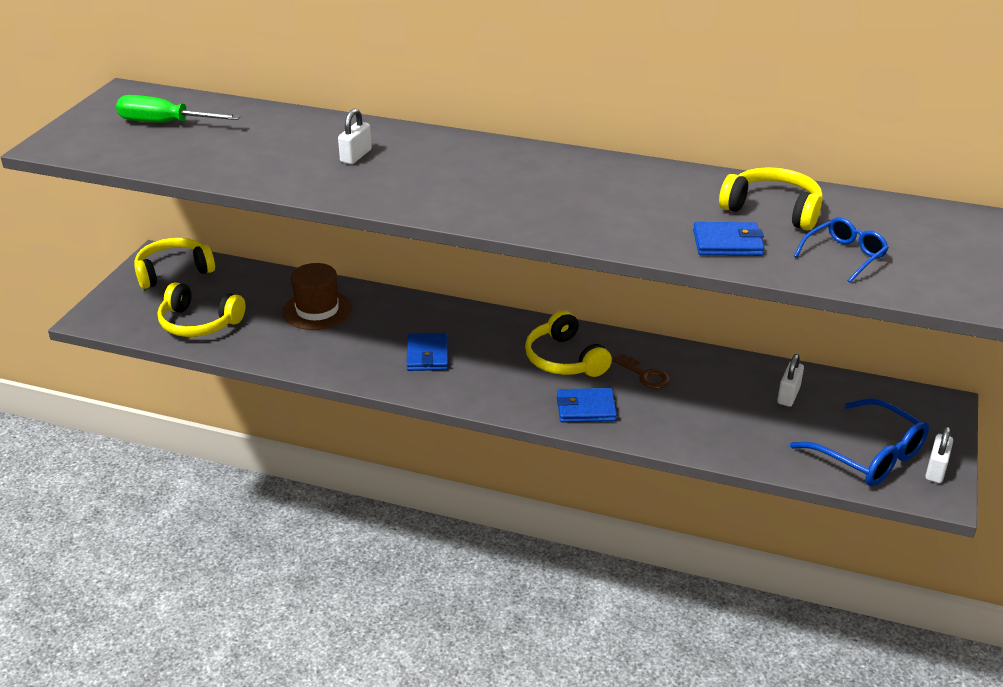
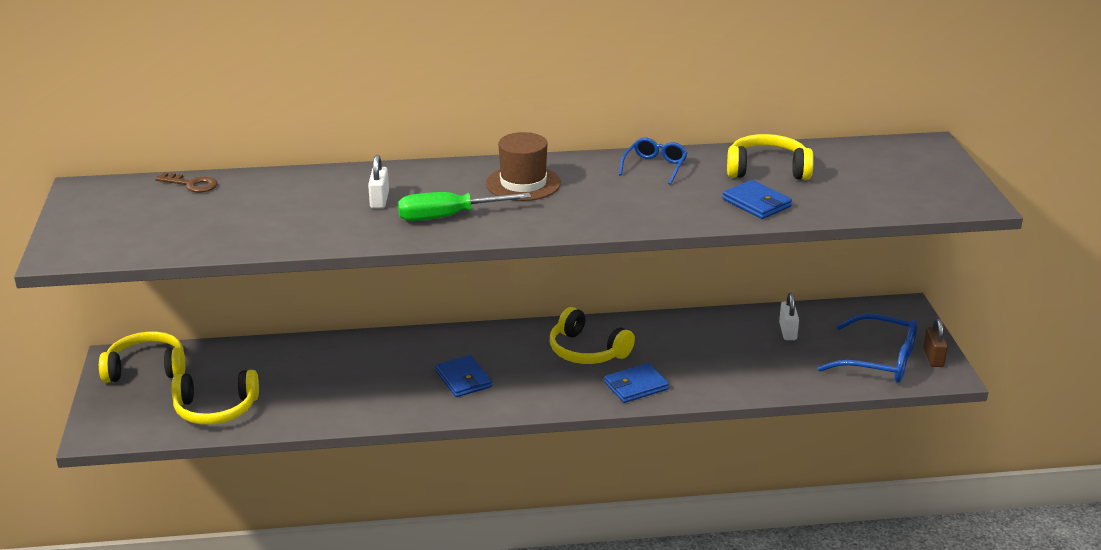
camera: 25 degrees left, 5 degrees down
green screwdriver [116,95,241,123] -> green screwdriver moved to [398,192,531,221]
yellow headphones [134,238,215,289] -> yellow headphones turned 45 degrees clockwise [99,331,185,383]
brown hat [283,263,352,330] -> brown hat moved to [486,132,561,201]
brown key [613,354,670,389] -> brown key moved to [155,172,218,193]
blue wallet [693,222,764,256] -> blue wallet turned 75 degrees clockwise [723,180,792,219]
blue glasses [794,217,889,283] -> blue glasses moved to [619,137,687,185]
white padlock [925,426,953,483] -> brown padlock [923,318,948,367]

